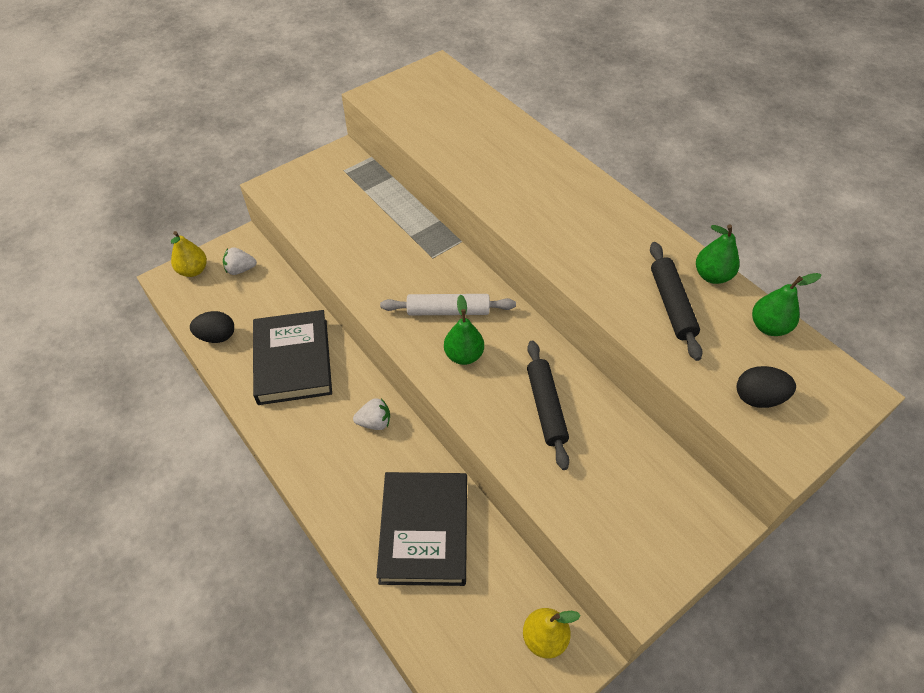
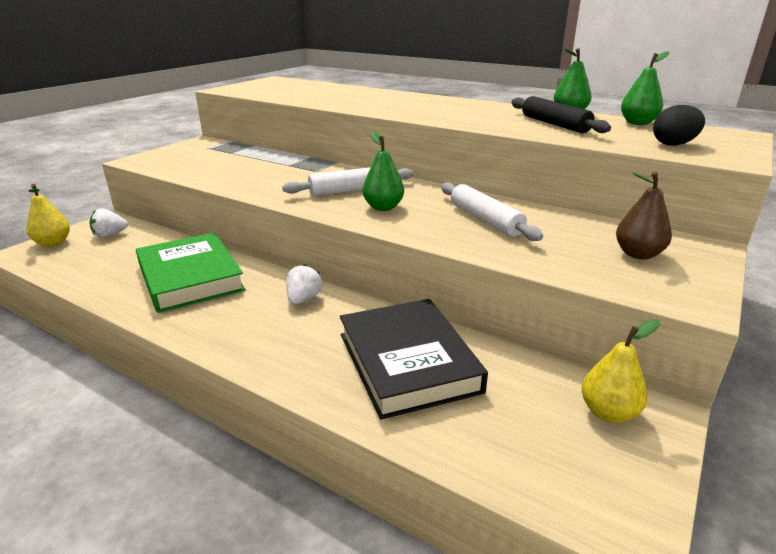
camera: 20 degrees left, 25 degrees down
black egg [190,311,234,343] -> none
black book [253,310,332,405] -> green book [136,232,245,313]
white strawberry [353,398,390,430] -> white strawberry turned 45 degrees counterclockwise [286,264,322,304]
black rolling pin [527,341,570,470] -> white rolling pin [441,182,543,241]
none -> brown pear [616,172,672,259]

